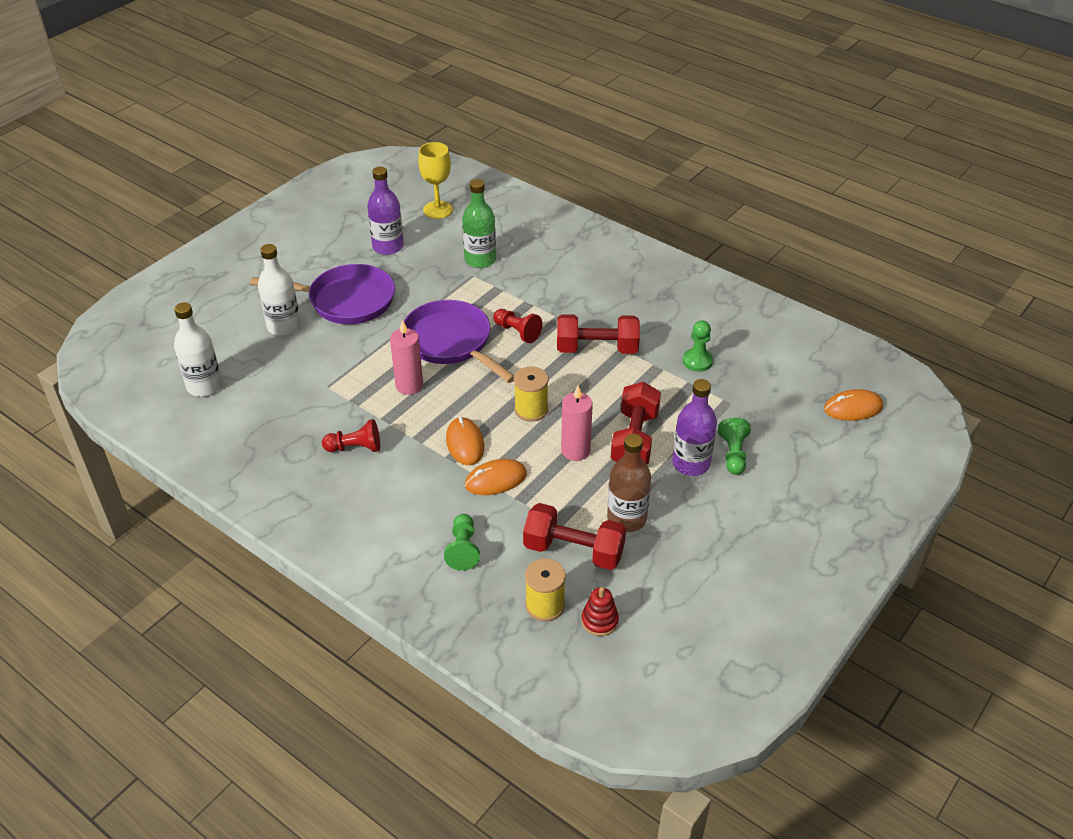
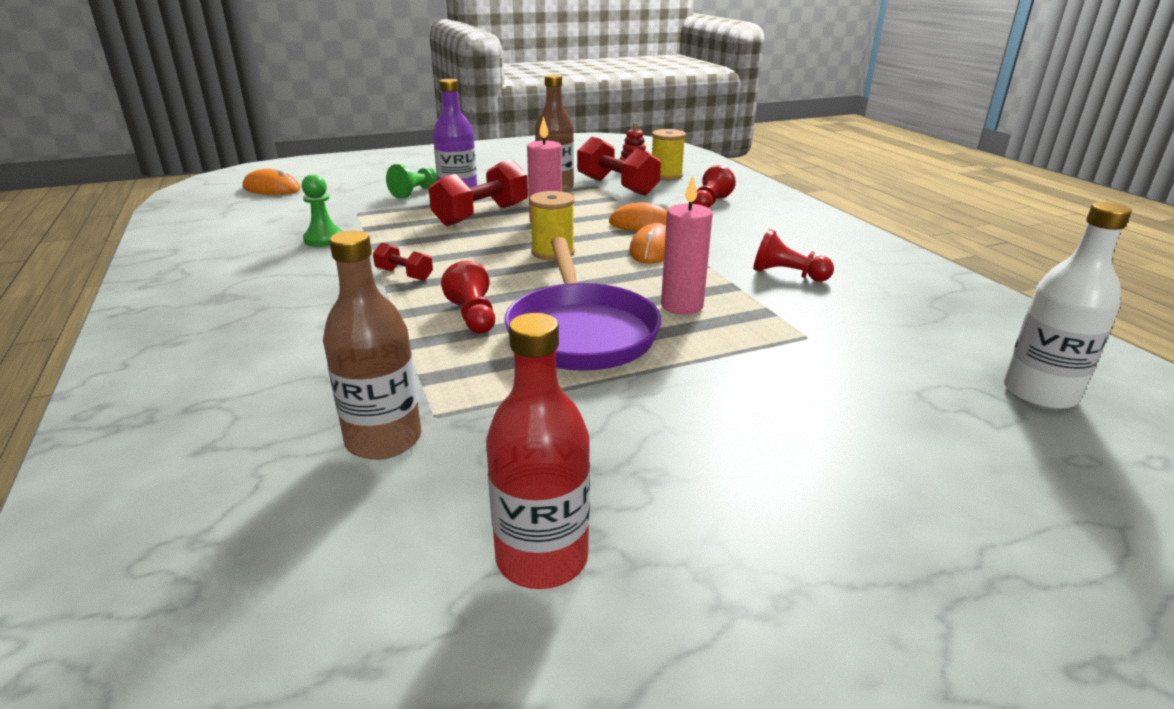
camera: 150 degrees left, 15 degrees down
purple pan [250,264,395,324] -> none
white bottle [258,244,301,336] -> none
purple bottle [367,167,404,255] -> red bottle [486,313,590,589]
yellow goblet [418,142,453,219] -> none
green pawn [444,514,480,570] -> red pawn [692,165,736,208]
green bottle [462,179,496,268] -> brown bottle [323,230,421,460]
red dumbbell [557,314,640,354] -> red dumbbell [373,242,433,281], size x0.50

